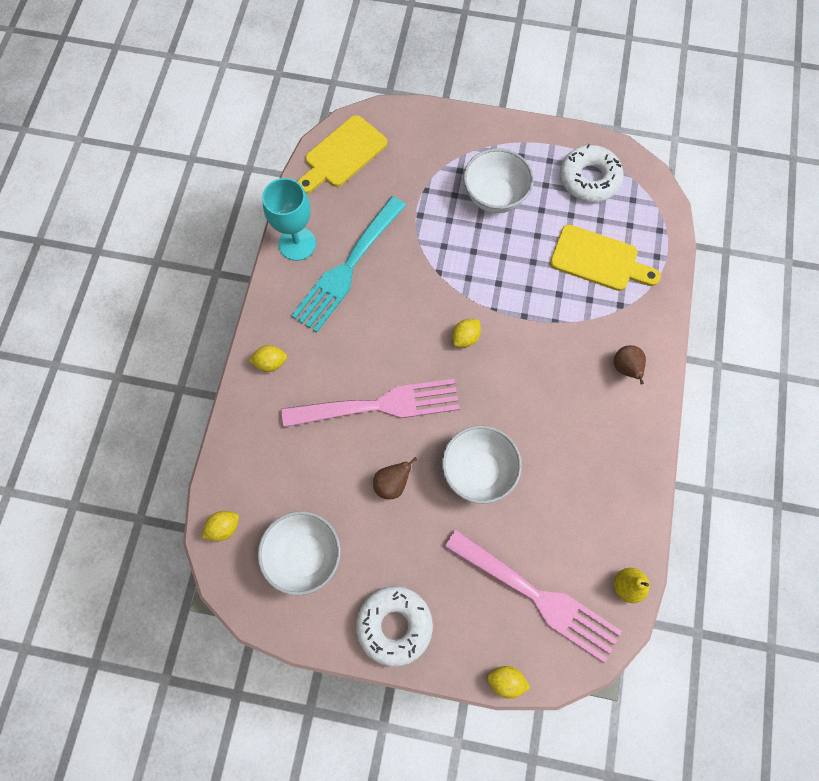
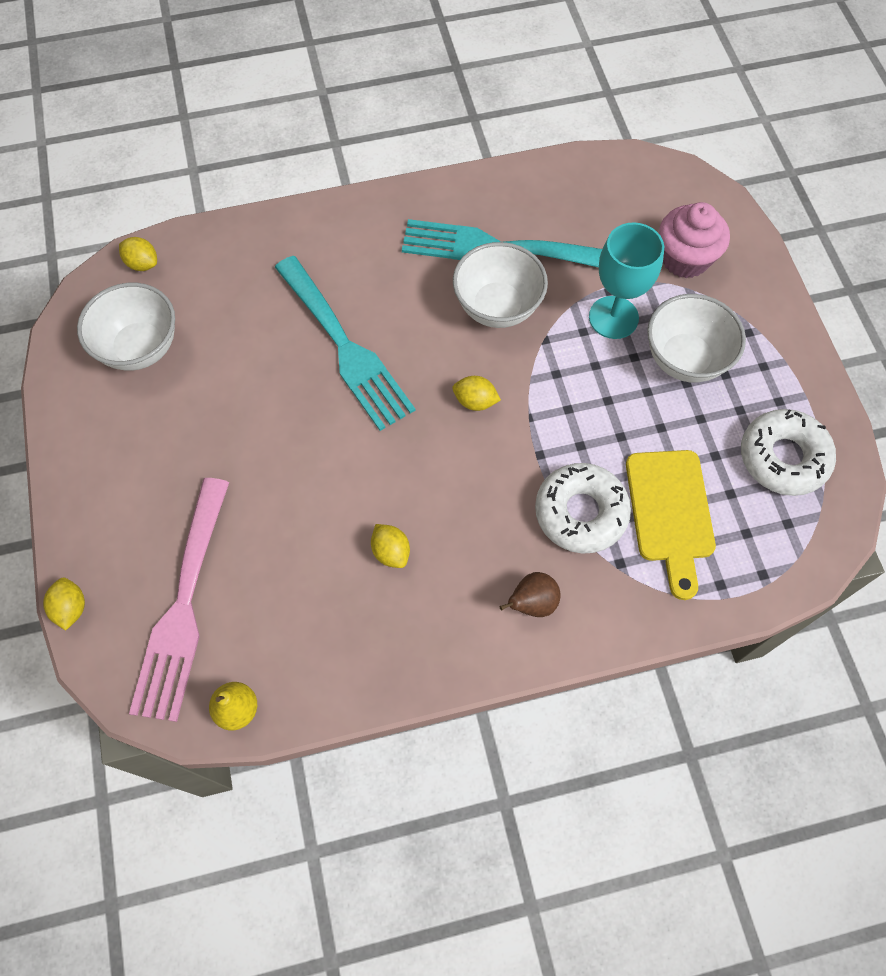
camera: 65 degrees right, 5 degrees down
yellow lemon [249,345,287,372] -> yellow lemon moved to [371,524,410,568]
turquoise goblet [262,178,316,261] -> turquoise goblet moved to [589,222,664,339]
pink fork [282,379,460,427] -> turquoise fork [275,256,416,431]
yellow cutting board [297,115,387,194] -> none
white donut [356,586,433,667] -> white donut moved to [535,463,631,554]
brown pear [373,457,417,499] -> none
white bowl [442,425,522,504] -> white bowl moved to [453,242,548,328]
none -> pink cupcake [659,202,730,278]

